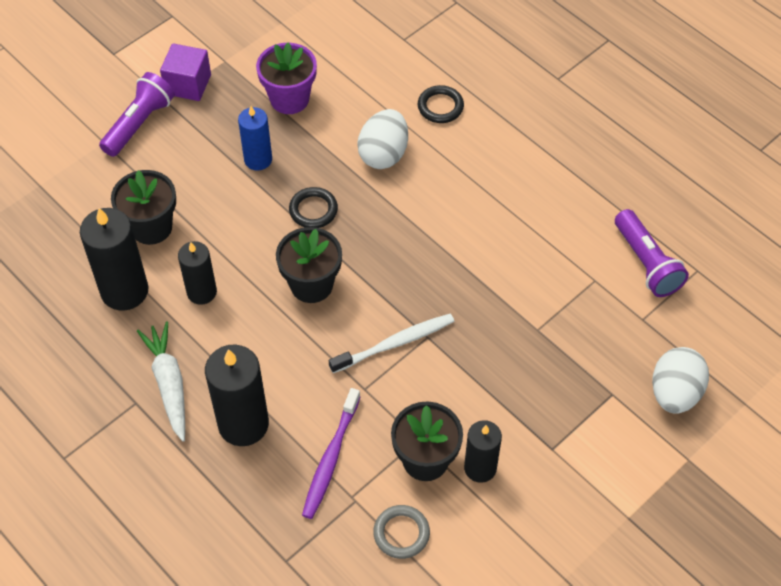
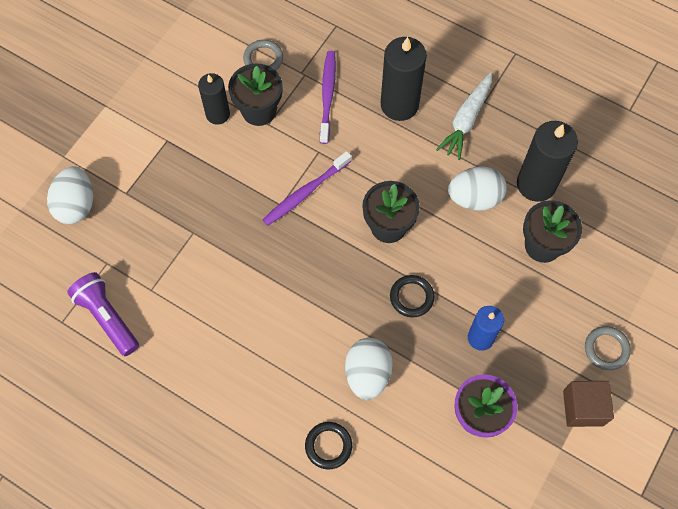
camera: 165 degrees right, 10 degrees up
purple flashlight [99,72,175,157] -> grey ring [585,326,631,370]
white carrot [137,322,185,442] -> white carrot turned 60 degrees clockwise [436,72,492,160]
purple cube [160,43,211,101] -> brown cube [563,381,614,427]
black candle [178,241,217,305] -> white egg [448,166,507,211]
white toothbrush [329,314,454,373] -> purple toothbrush [263,151,352,226]

